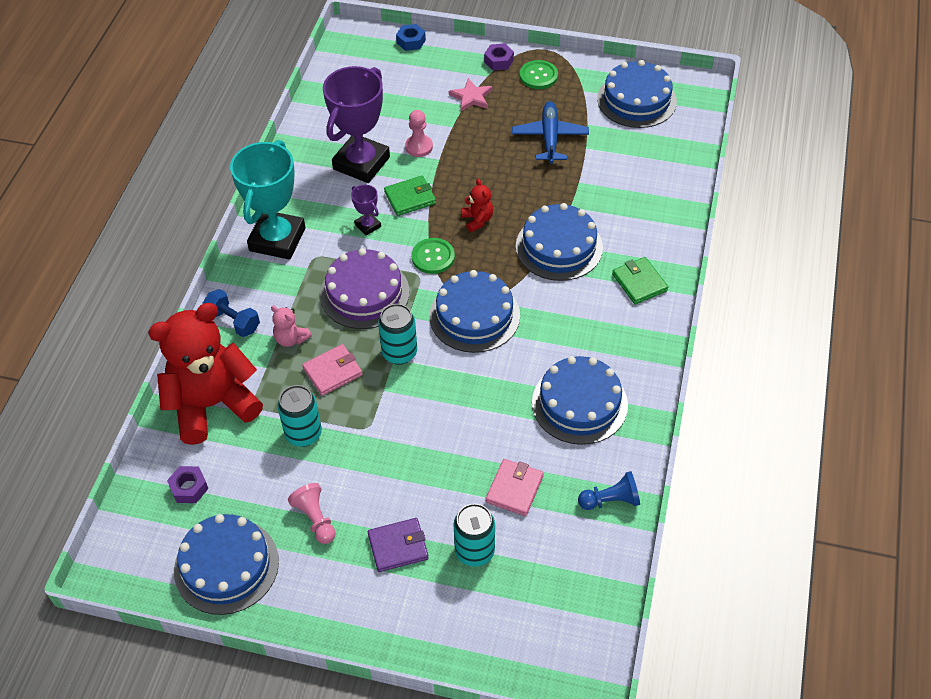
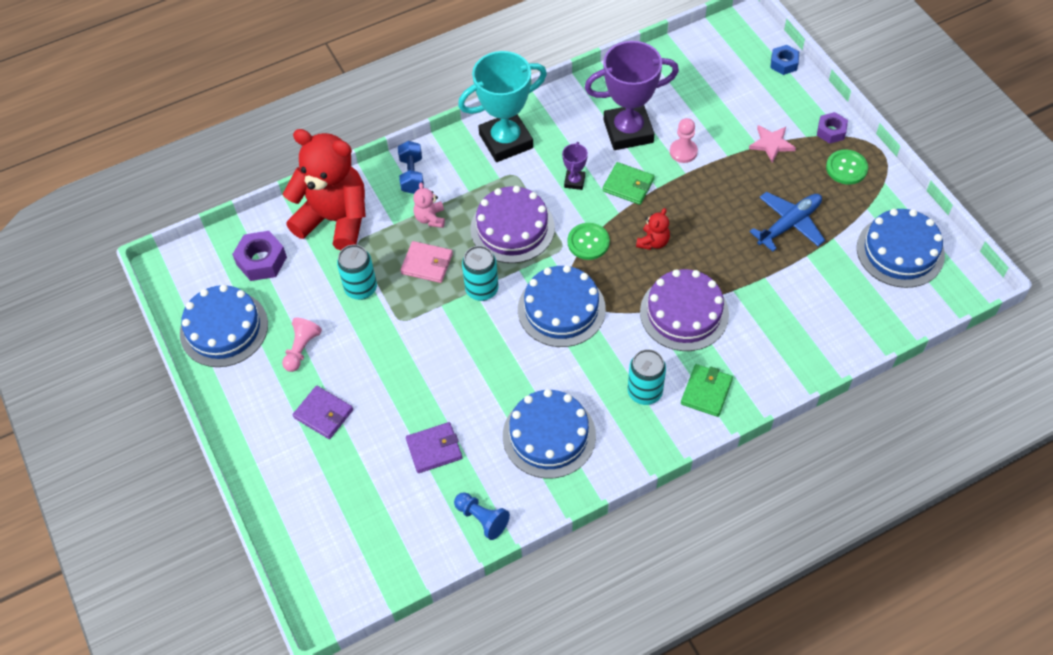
camera: 50 degrees right, 5 degrees up
purple nut [167,466,209,503] -> purple nut [232,231,287,281], size x1.53
turquoise can [454,504,495,567] -> turquoise can moved to [628,349,666,405]
pink wallet [486,459,544,516] -> purple wallet [406,422,462,473]
blue cake [516,203,603,281] -> purple cake [640,269,729,351]

